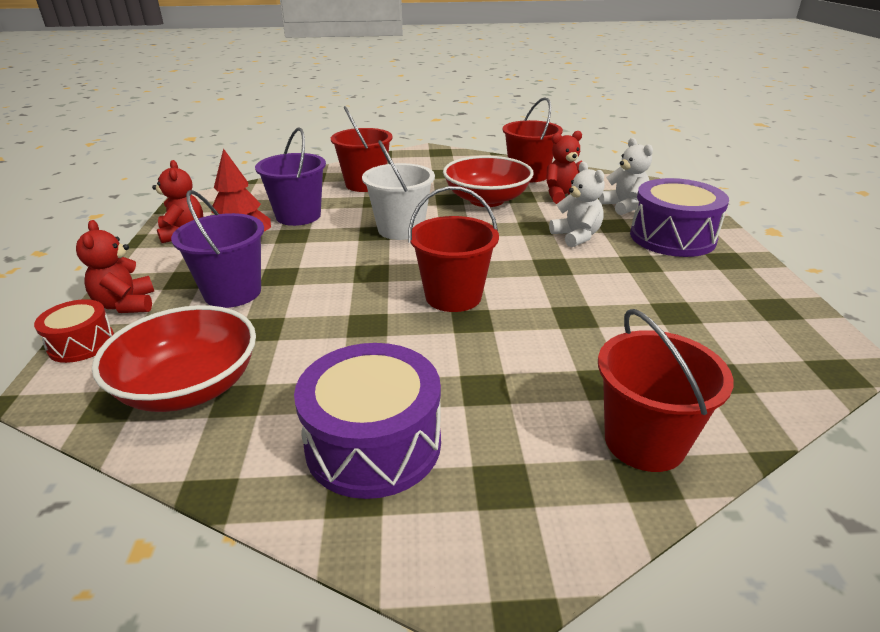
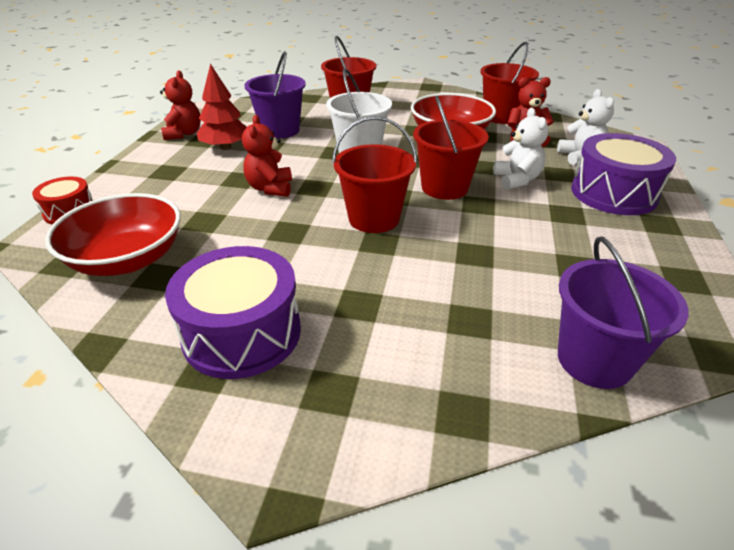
camera: 15 degrees right, 5 degrees up
red teddy bear [76,220,154,313] -> red teddy bear moved to [242,115,292,197]
purple bucket [171,190,264,308] -> purple bucket moved to [558,236,689,389]
red bucket [598,309,734,472] -> red bucket moved to [413,96,489,200]

